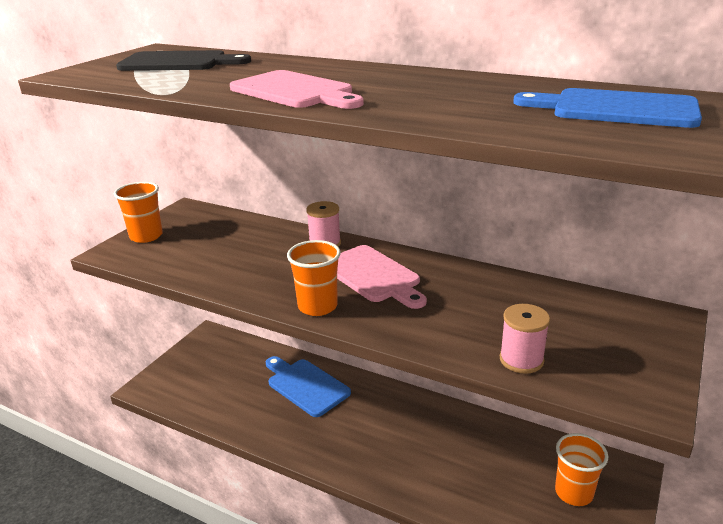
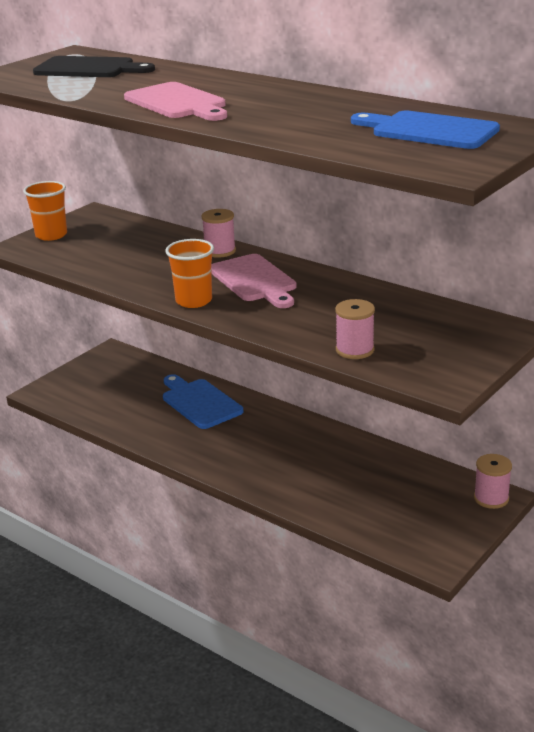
camera: 10 degrees right, 0 degrees up
orange cup [555,433,608,506] -> none
none -> pink spool [474,454,512,509]

